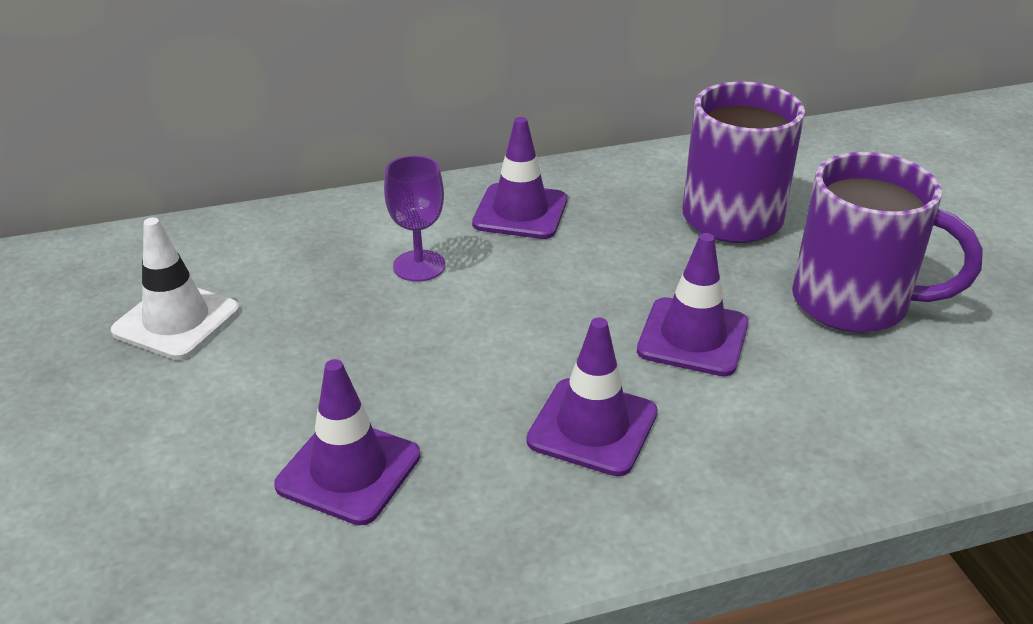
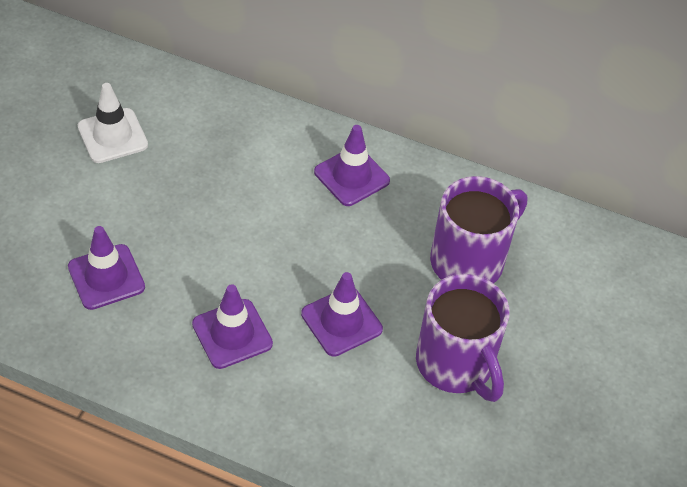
camera: 35 degrees right, 15 degrees up
purple goblet [384,156,445,282] -> none

